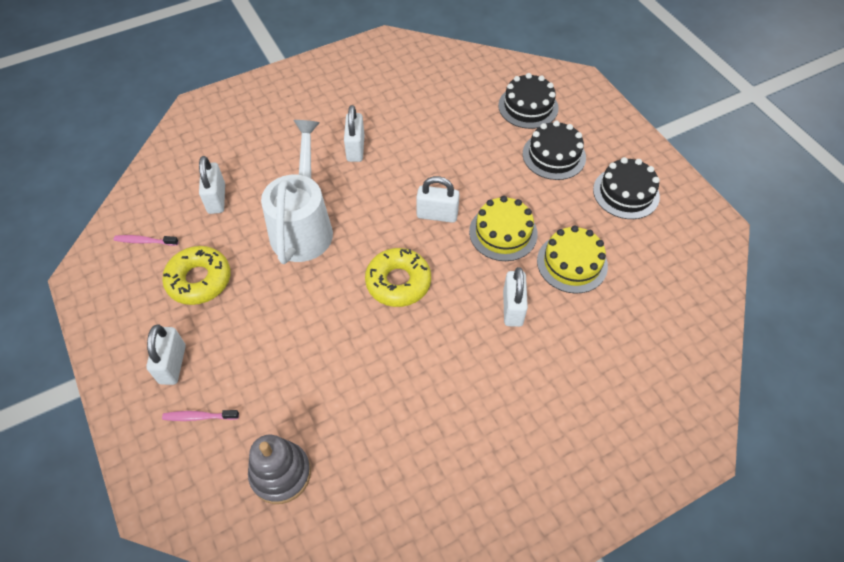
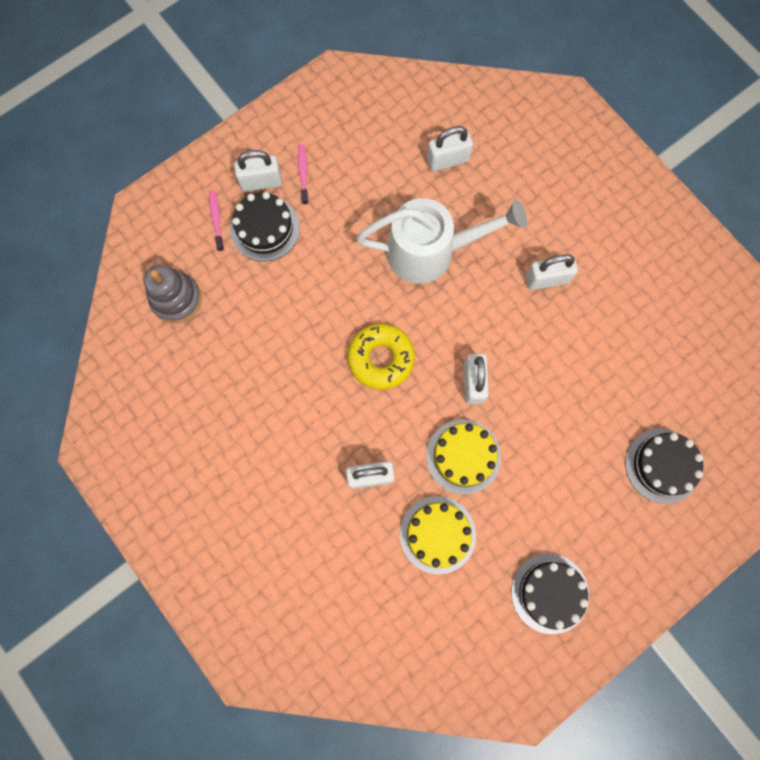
camera: 80 degrees right, 20 degrees up
pink toothbrush [113,235,179,246] -> pink toothbrush moved to [298,144,309,205]
yellow donut [162,246,231,305] -> none
black cake [523,121,586,180] -> black cake moved to [230,192,300,262]

